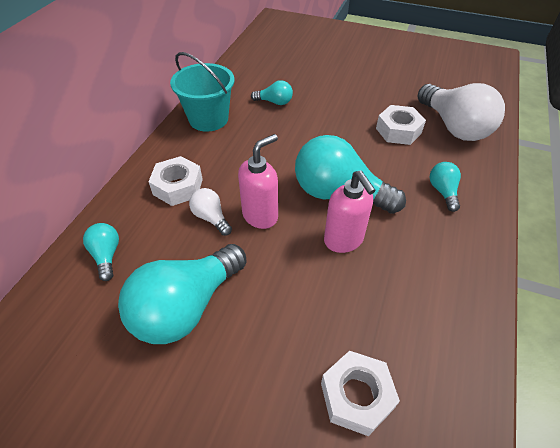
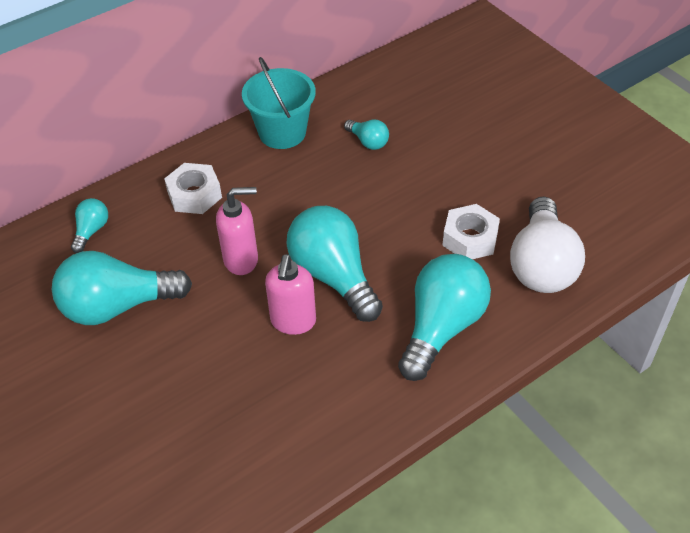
camera: 35 degrees right, 0 degrees up
white light bulb [189,188,232,236] -> none
white nut [321,351,400,436] -> none
turquoise light bulb [430,162,461,212] -> turquoise light bulb [398,254,491,381], size x2.11

